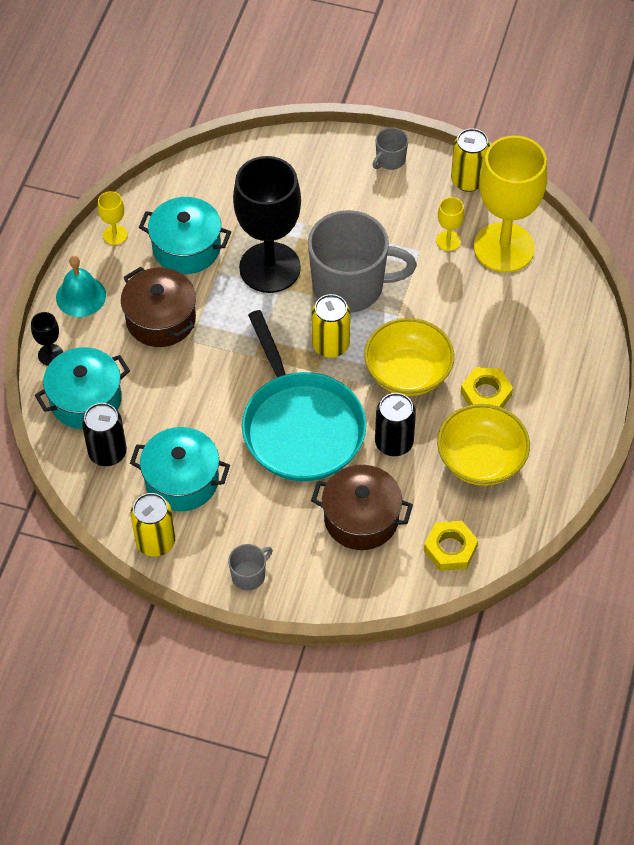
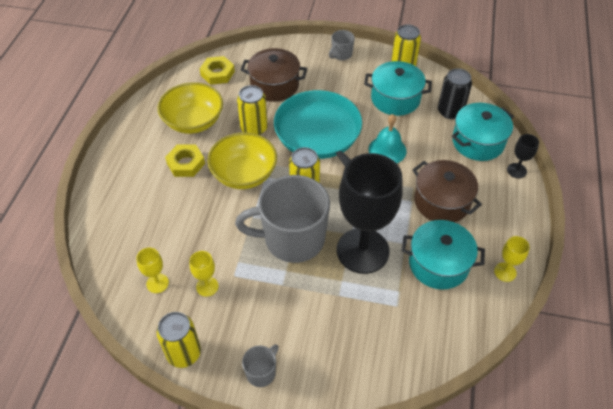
camera: 175 degrees right, 5 degrees down
turquoise bell [56,256,106,317] -> turquoise bell moved to [369,114,407,163]
black can [375,393,416,456] -> yellow can [237,85,268,135]
yellow goblet [474,135,547,273] -> yellow goblet [136,248,169,293], size x0.40

